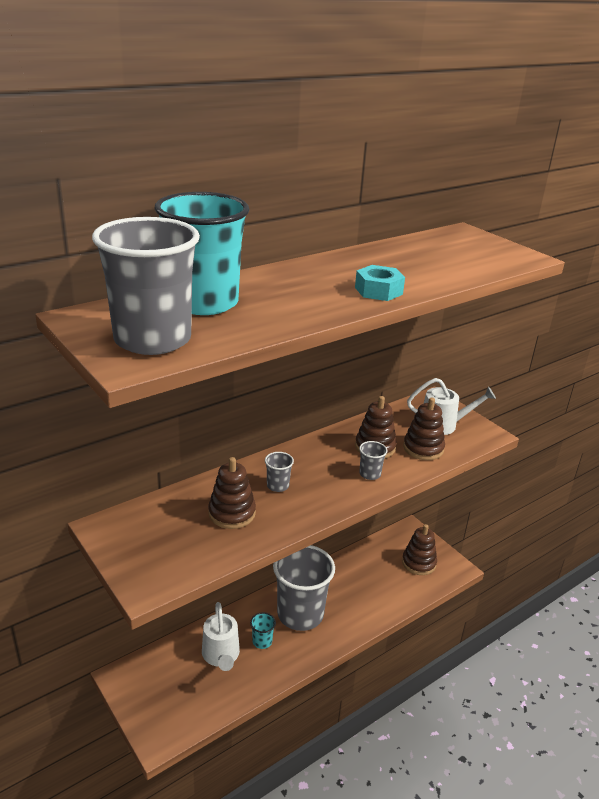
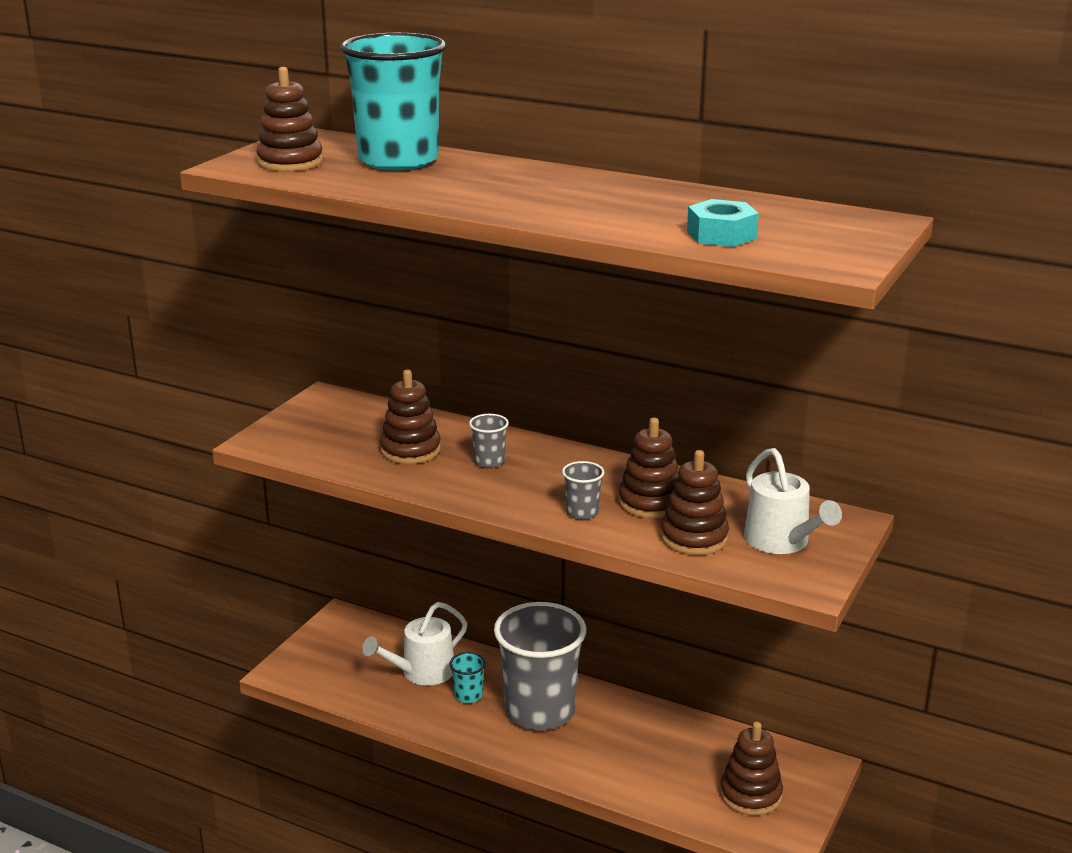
camera: 65 degrees right, 5 degrees down
grey cup [92,217,200,355] -> brown stacking toy [256,67,323,172]
turquoise nut [355,265,405,301] -> turquoise nut moved to [687,199,759,247]

